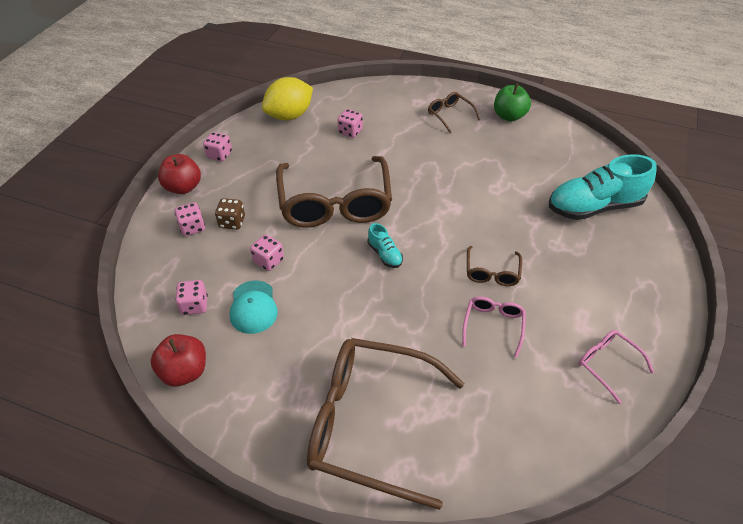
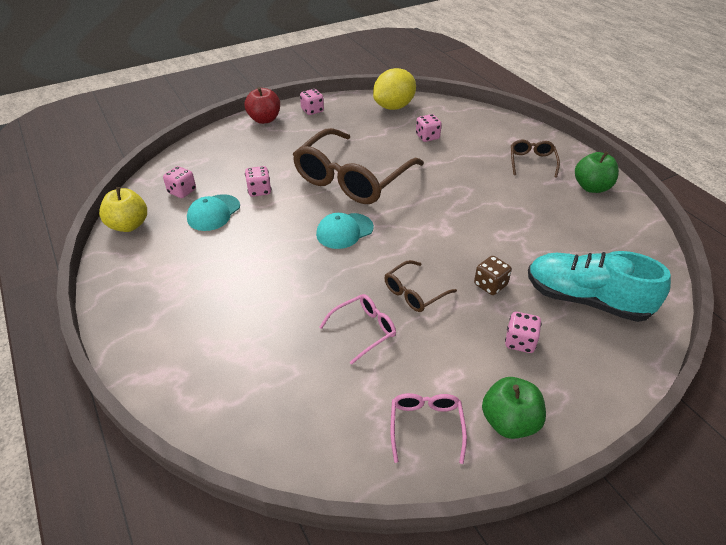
camera: 40 degrees right, 5 degrees down
red apple [151,334,206,387] -> yellow apple [99,187,147,232]
pink dice [175,203,205,236] -> pink dice moved to [505,312,542,353]
brown dice [215,198,245,230] -> brown dice moved to [474,256,512,295]
yellow lemon [262,77,313,120] -> yellow lemon turned 45 degrees counterclockwise [373,68,416,110]
brown glasses [307,338,464,510] -> none
turquoise shoe [368,223,403,268] -> turquoise cap [316,213,374,249]
none -> green apple [482,377,546,439]

